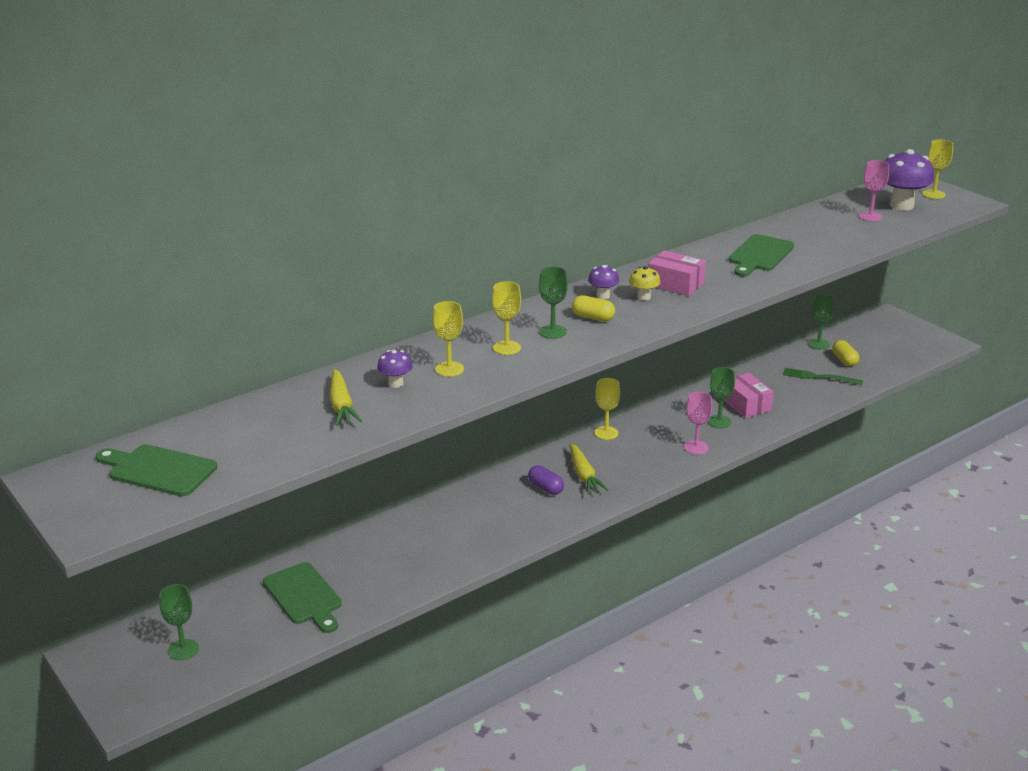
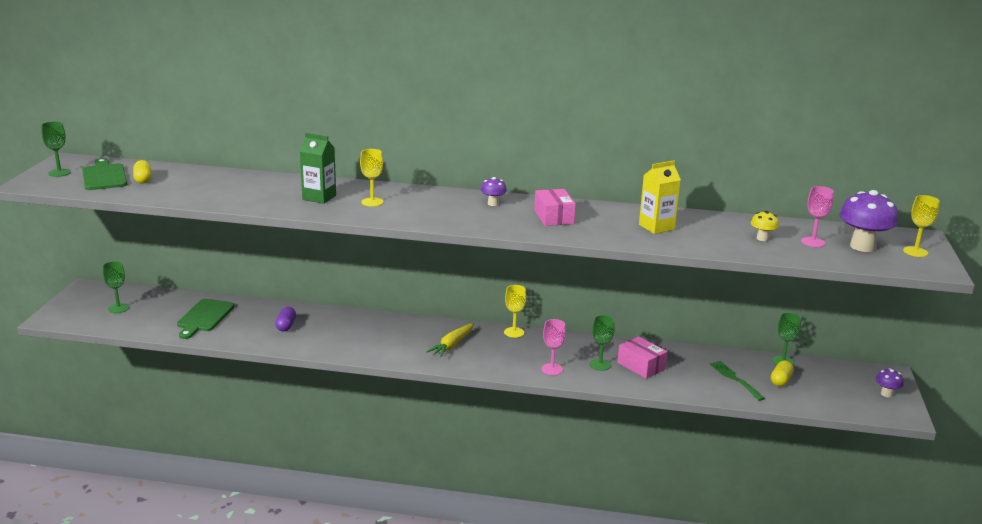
camera: 45 degrees right, 5 degrees down
yellow carrot [330,369,362,426] -> none
purple mushroom [377,350,413,388] -> purple mushroom moved to [876,368,903,397]
yellow goblet [433,301,464,377] -> green carton [300,133,336,204]
purple capsule [528,465,564,495] -> purple capsule moved to [275,307,296,331]
green goblet [539,267,568,339] -> green goblet moved to [41,121,71,177]
yellow capsule [572,295,615,321] -> yellow capsule moved to [133,160,151,184]
yellow mushroom [629,266,660,301] -> yellow mushroom moved to [751,211,779,241]
pink box [723,373,774,418] -> pink box turned 60 degrees counterclockwise [617,336,668,379]
green cutting board [729,234,794,277] -> yellow carton [639,161,681,234]

